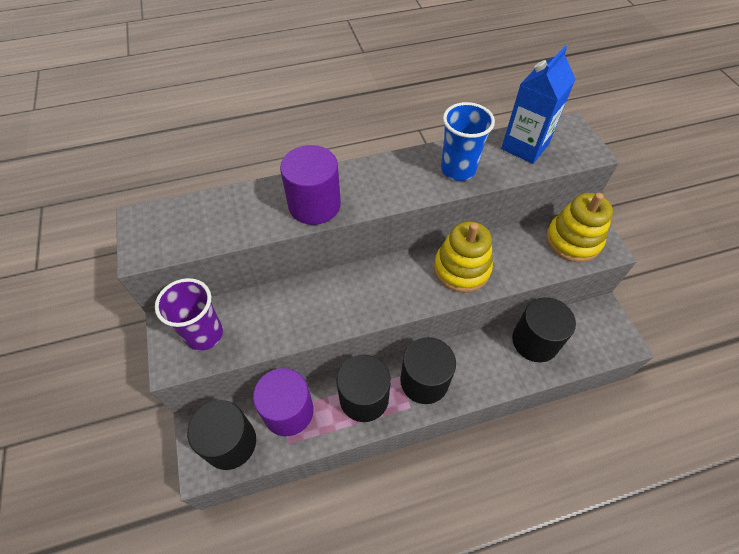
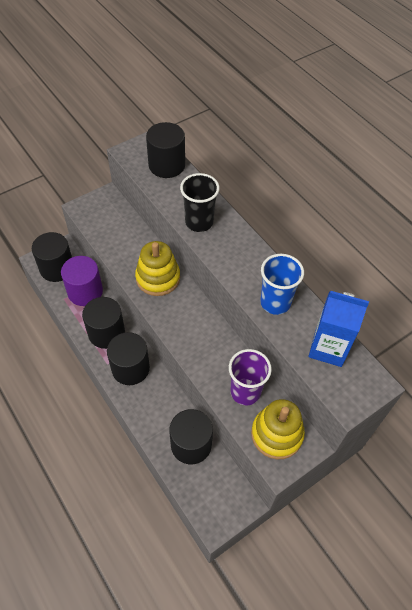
camera: 70 degrees right, 0 degrees up
purple cup [155,278,223,351] -> purple cup moved to [229,349,272,405]
purple cylinder [280,145,341,225] -> black cup [180,173,220,232]
yellow stacking toy [434,221,493,293] -> yellow stacking toy moved to [135,241,180,296]
none -> black cylinder [146,122,185,178]

